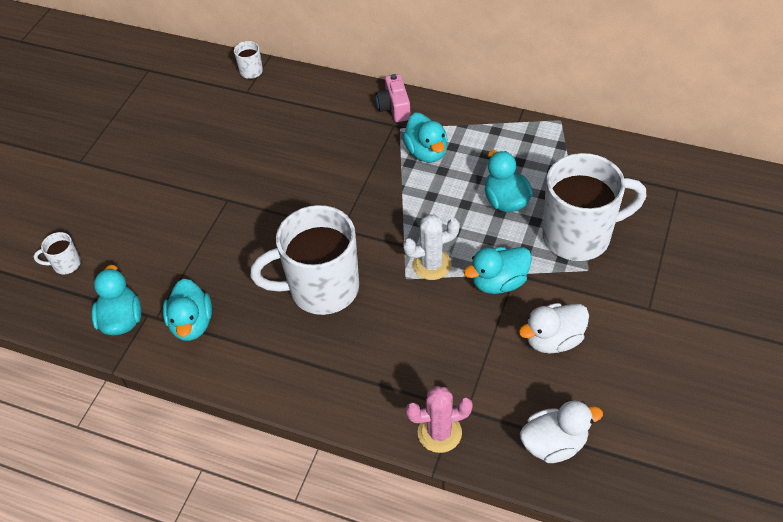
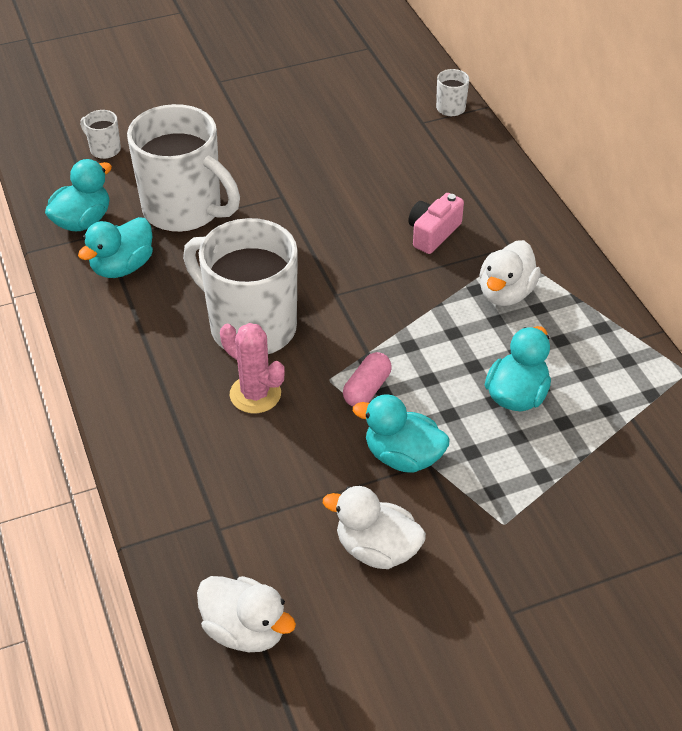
camera: 45 degrees right, 5 degrees down
pink camera [376,74,411,122] -> pink camera moved to [408,193,464,254]
turquoise duck [402,113,448,163] -> white duck [479,240,541,306]
white cactus [403,215,460,280] -> pink capsule [343,352,392,406]
pink cactus [406,386,473,453] -> pink cactus moved to [220,323,285,413]
white mug [542,153,647,261] -> white mug moved to [127,104,240,232]

